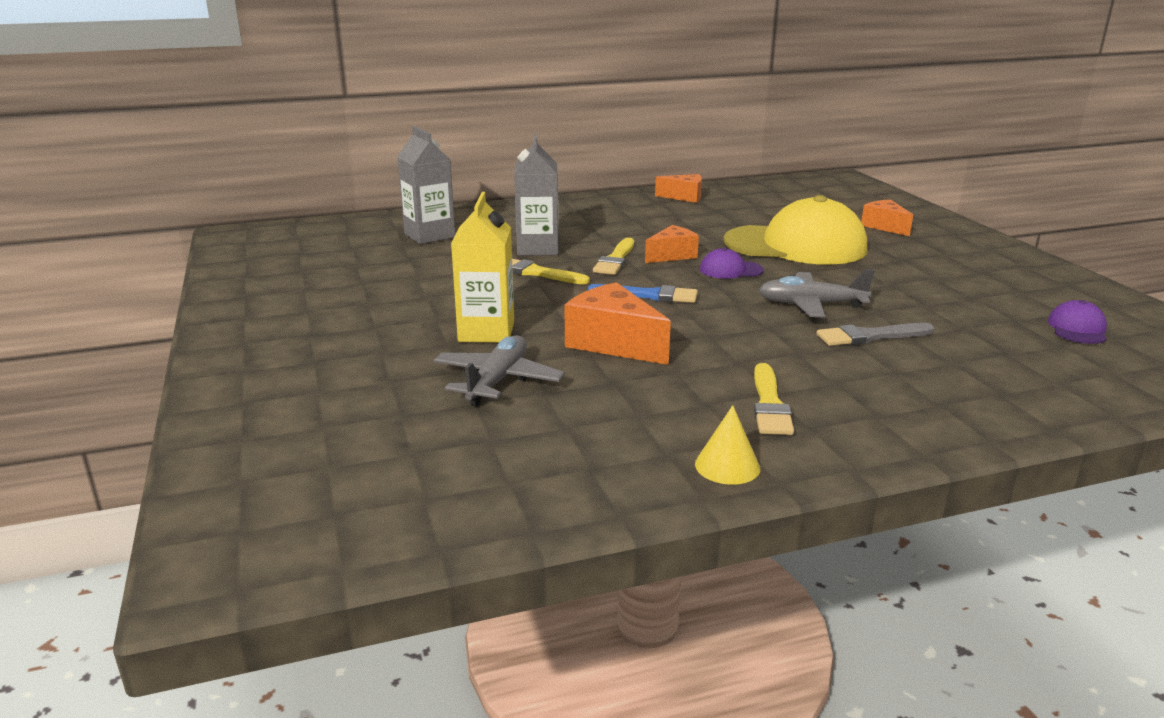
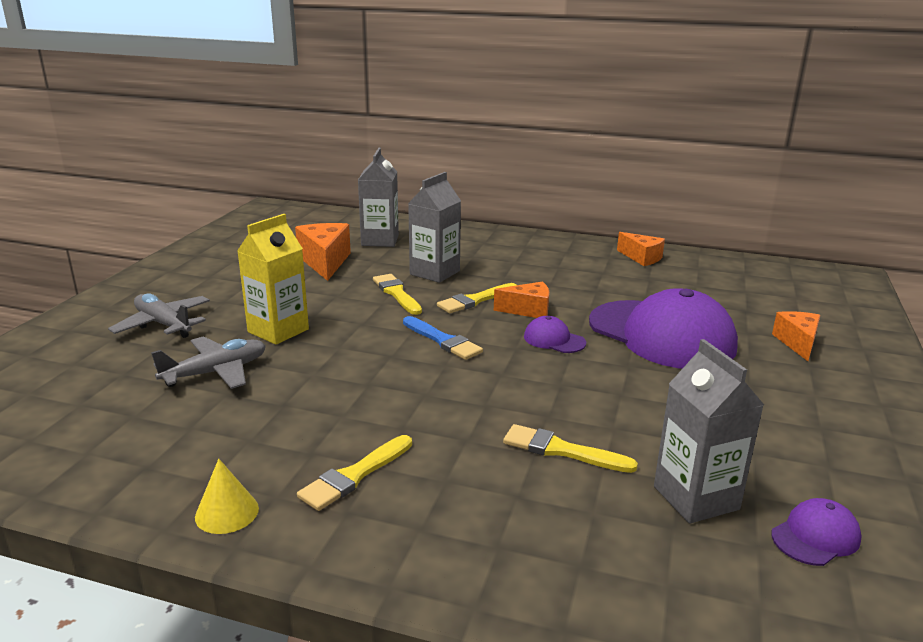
camera: 35 degrees right, 0 degrees up
orange cheese [564,282,671,365] -> orange cheese moved to [295,223,351,281]
yellow cap [723,195,867,265] -> purple cap [589,288,738,369]
grey plane [759,269,874,318] -> grey plane moved to [108,293,210,338]
grey brush [817,323,934,346] -> yellow brush [503,424,638,473]
none -> grey carton [654,339,764,524]

